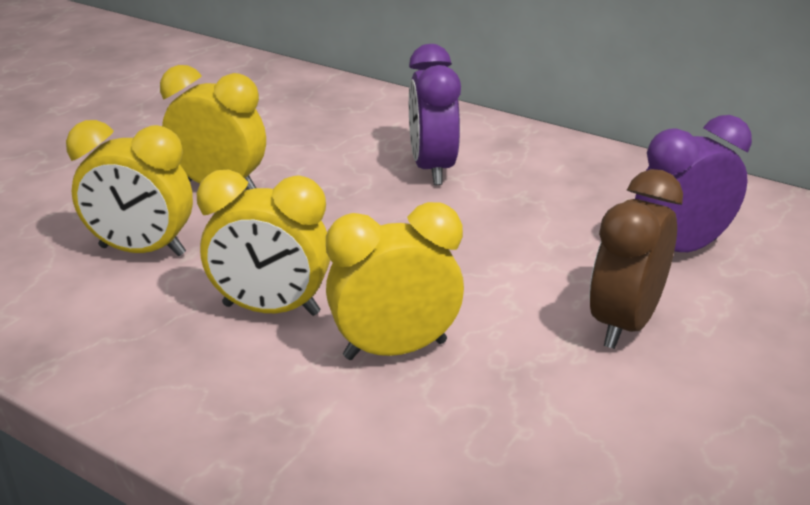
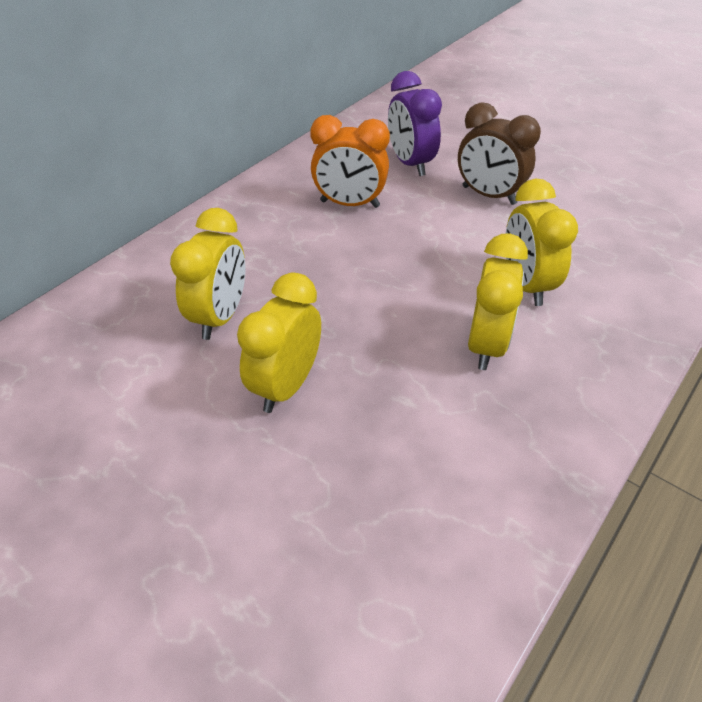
camera: 85 degrees left, 15 degrees up
yellow clock [66,120,193,256] -> yellow clock moved to [170,208,246,340]
purple clock [409,44,461,185] -> none
none -> orange clock [311,115,390,208]

